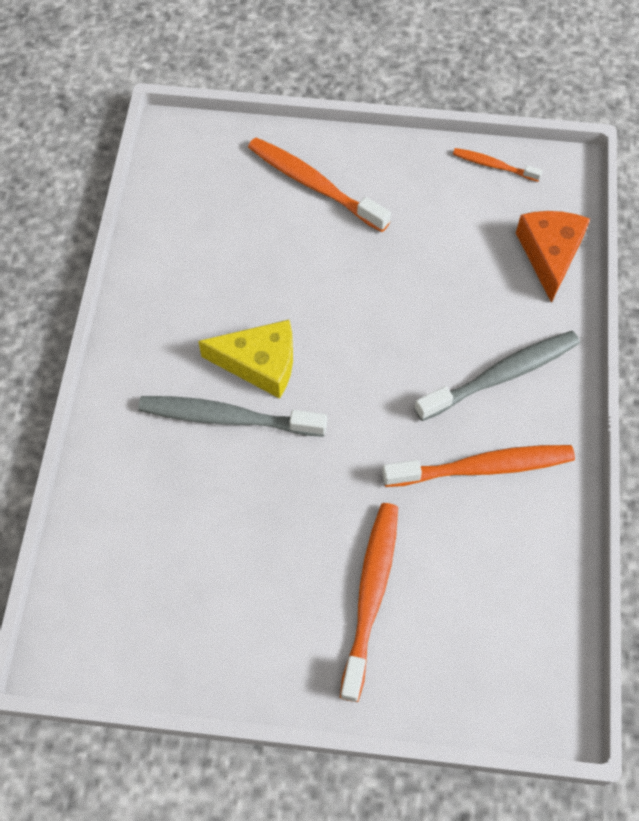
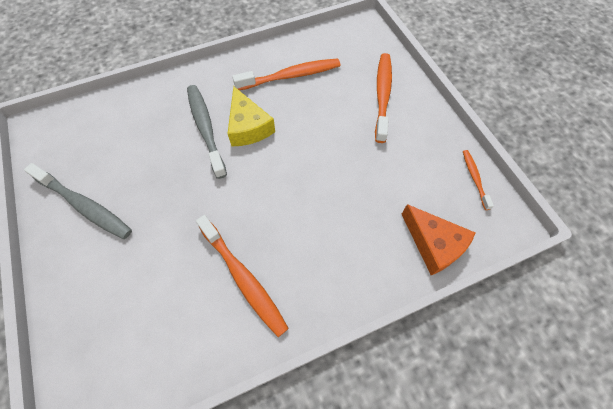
camera: 60 degrees right, 0 degrees up
orange toothbrush [340,503,398,702] -> orange toothbrush moved to [232,58,341,90]
grey toothbrush [415,331,580,421] -> grey toothbrush moved to [24,163,132,239]
orange cheese [516,211,590,303] -> orange cheese turned 75 degrees clockwise [402,204,475,275]

